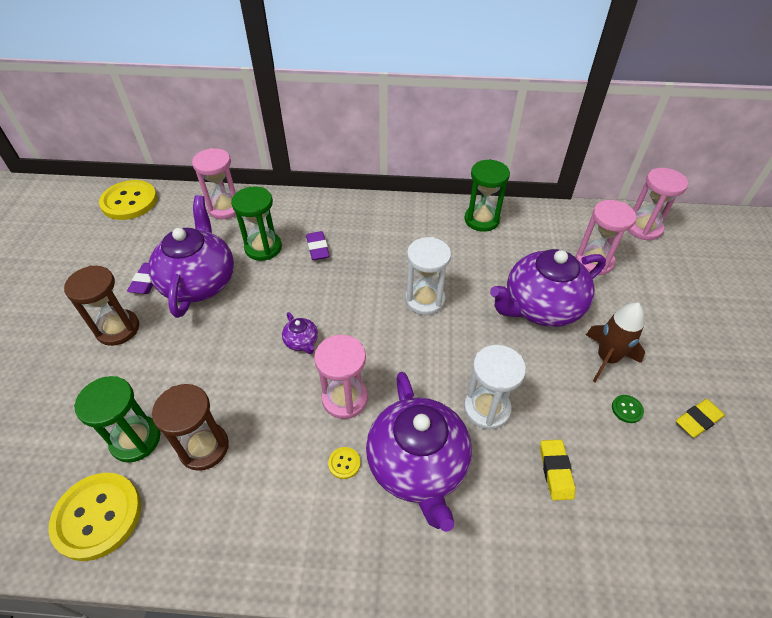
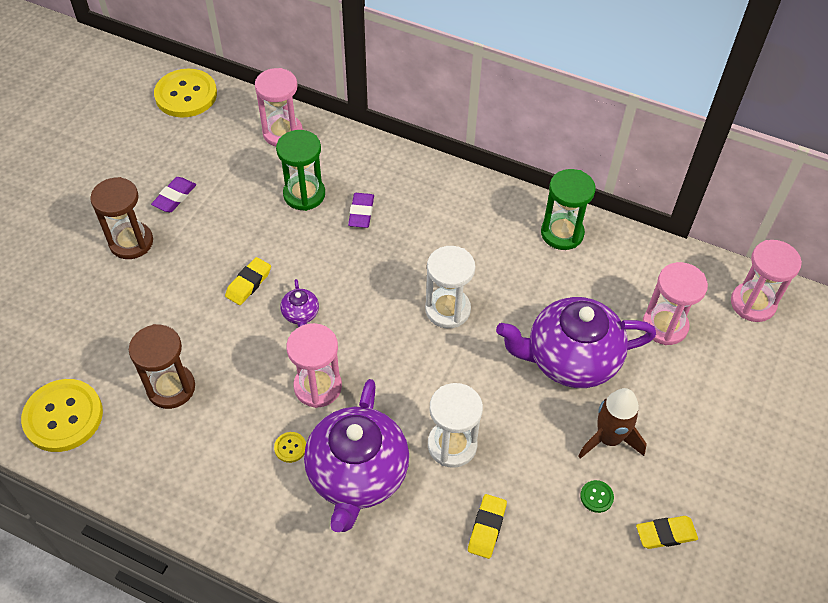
camera: 20 degrees right, 5 degrees up
green hourglass [74,376,160,463] -> none
purple teapot [148,195,234,318] -> none
none -> yellow eraser [225,257,271,305]

